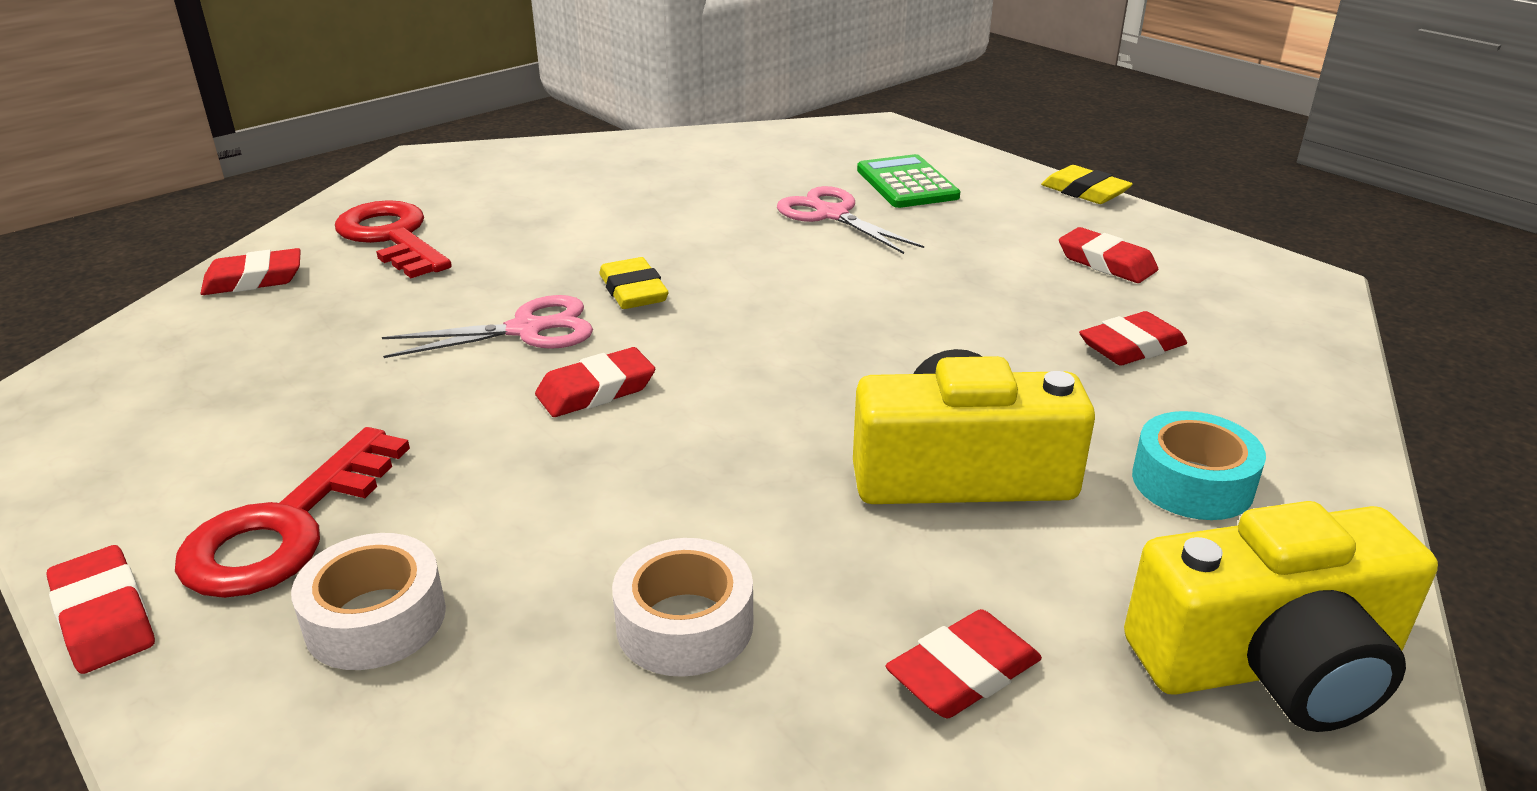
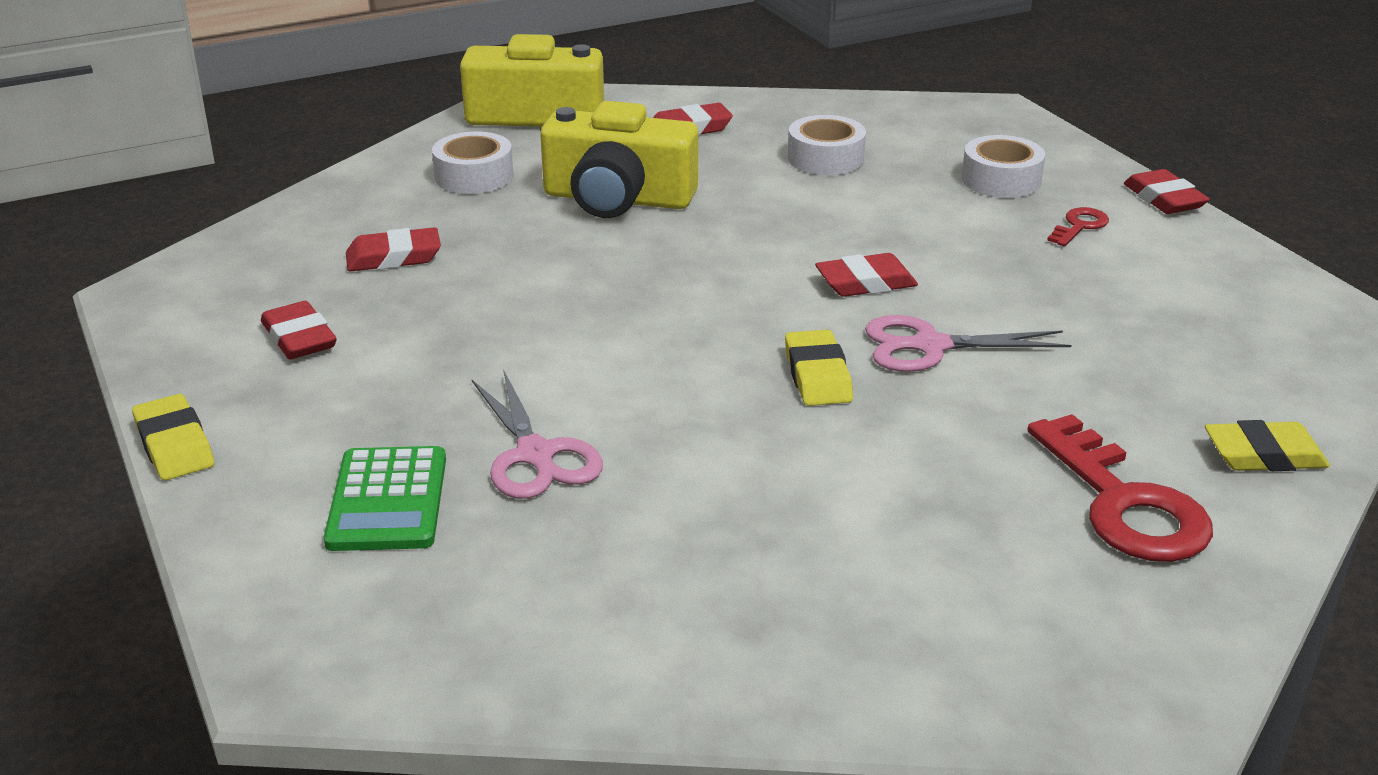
camera: 165 degrees left, 0 degrees up
red key [175,427,410,598] -> red key [1047,207,1109,246], size x0.48
red eraser [200,248,301,295] -> yellow eraser [1205,420,1330,471]
turquoise tape [1132,411,1266,520] -> white tape [432,131,513,194]

